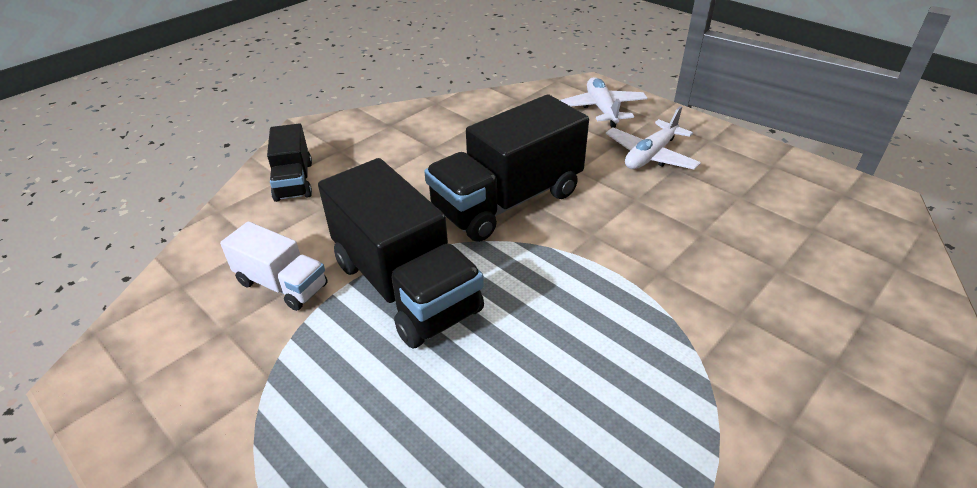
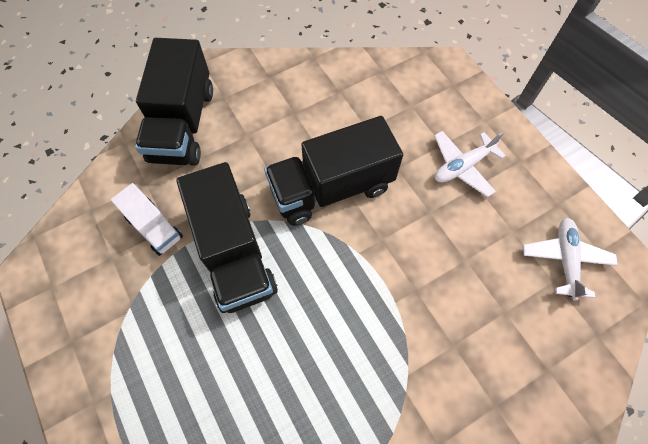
camera: 15 degrees right, 25 degrees up
black truck [267,123,312,202] -> black truck [135,38,213,165], size x1.85
white plane [560,77,648,128] -> white plane moved to [523,218,618,300]

